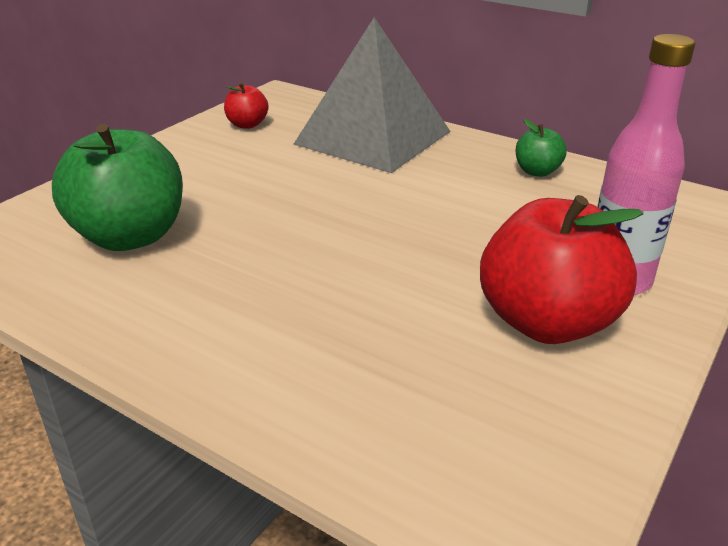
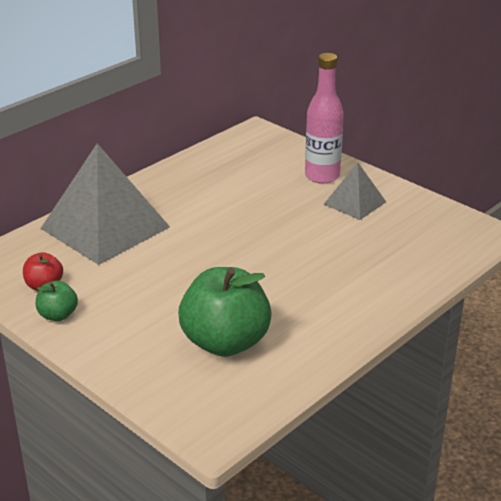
camera: 80 degrees left, 0 degrees up
red apple [480,195,643,344] -> grey pyramid [324,162,386,220]
green apple [515,119,567,177] -> green apple moved to [36,281,78,321]

